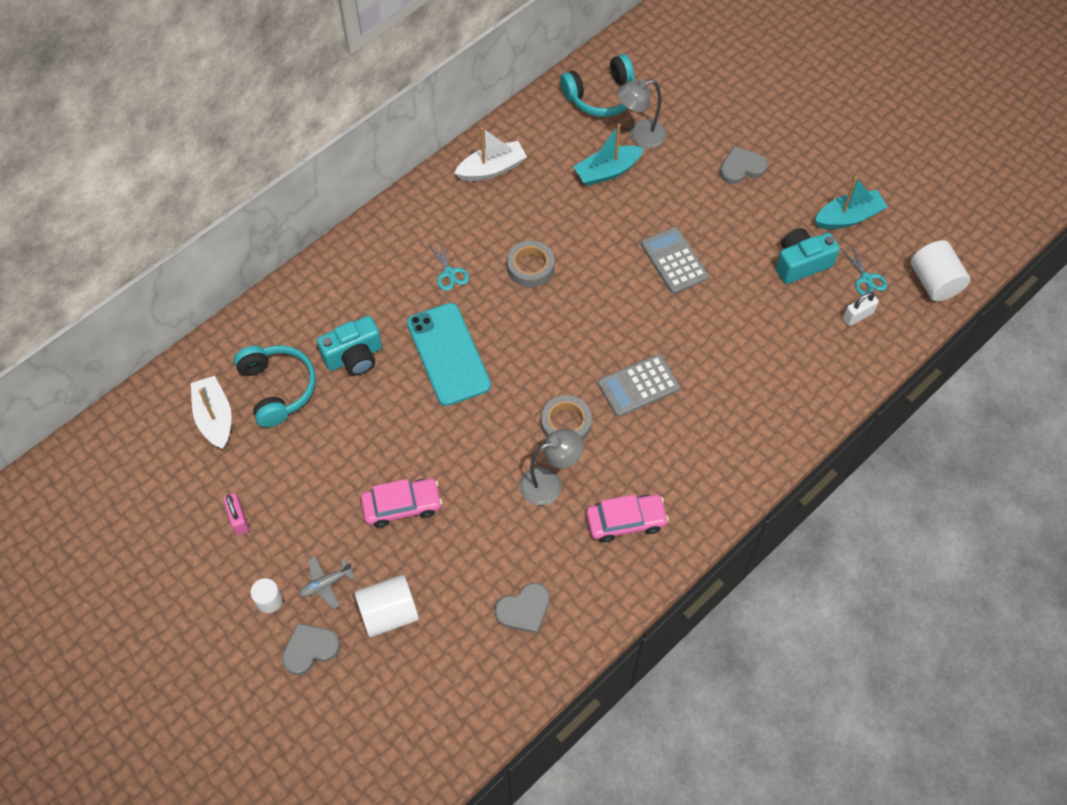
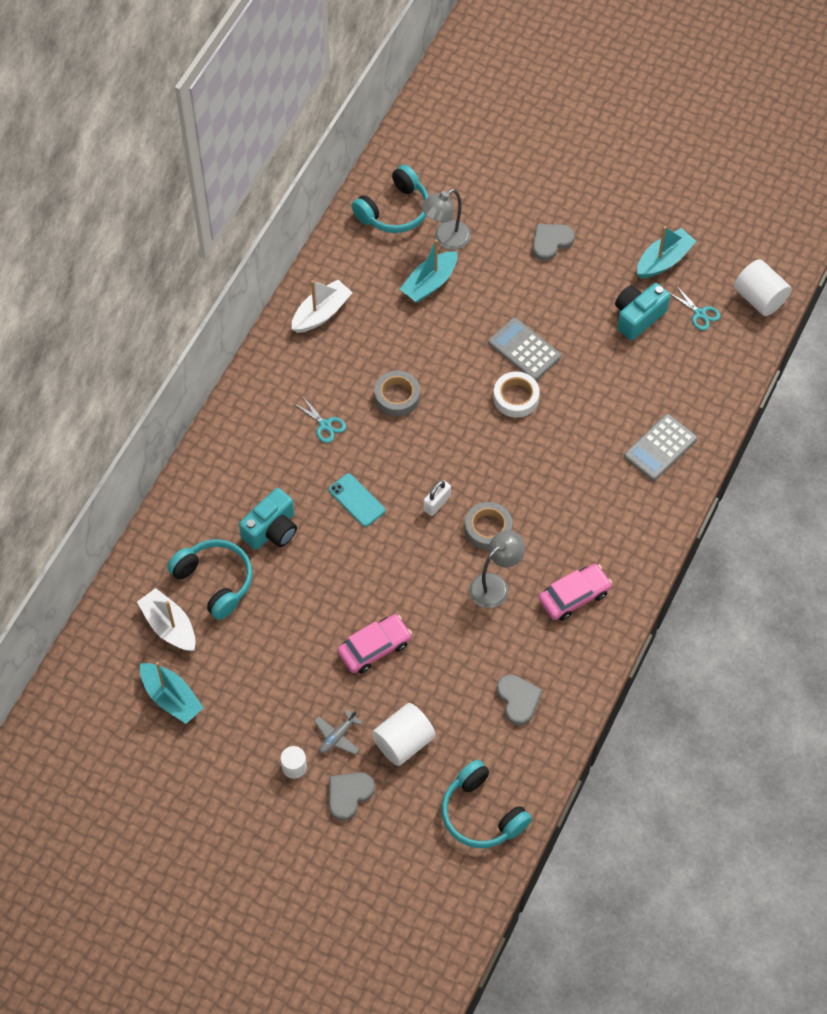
camera: 20 degrees left, 0 degrees up
pink padlock [223,493,249,535] -> none
turquoise phone [407,303,491,406] -> turquoise phone [329,473,385,527], size x0.56
grey heart [494,583,550,634] -> grey heart turned 60 degrees counterclockwise [496,674,543,726]
grey calculator [598,354,680,417] -> grey calculator moved to [624,414,697,481]
white padlock [843,292,879,326] -> white padlock moved to [423,480,451,516]
none -> turquoise boat [140,662,204,724]
none -> turquoise headphones [441,760,532,848]
none -> white tape [493,372,540,417]

